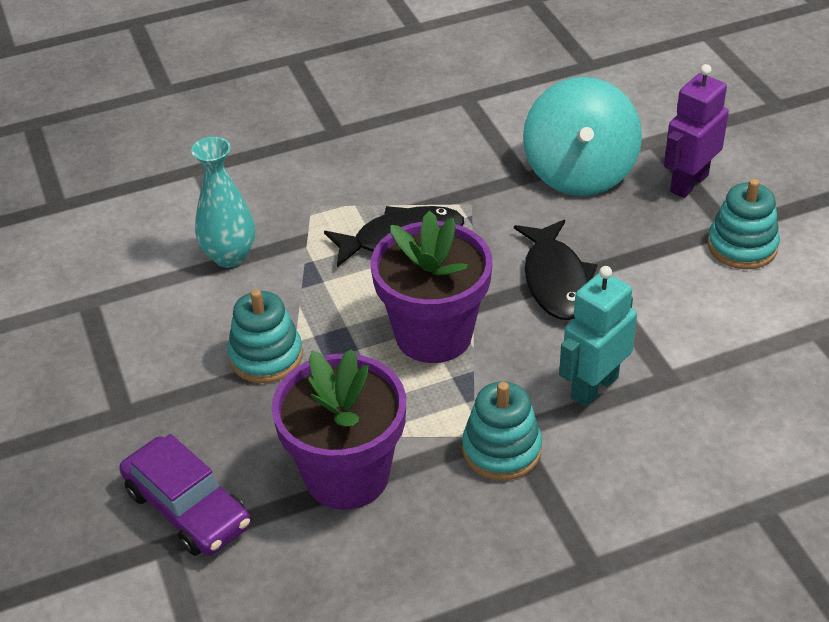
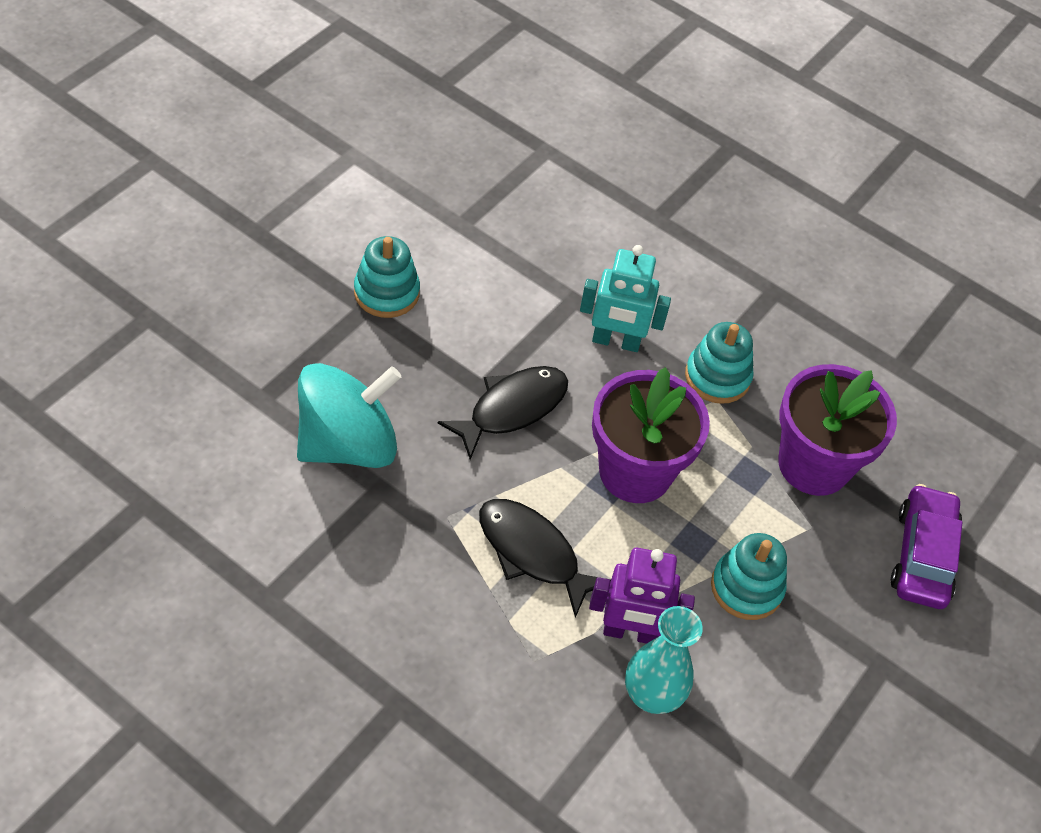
camera: 130 degrees left, 10 degrees up
purple robot [664,64,729,198] -> purple robot moved to [589,548,695,644]

